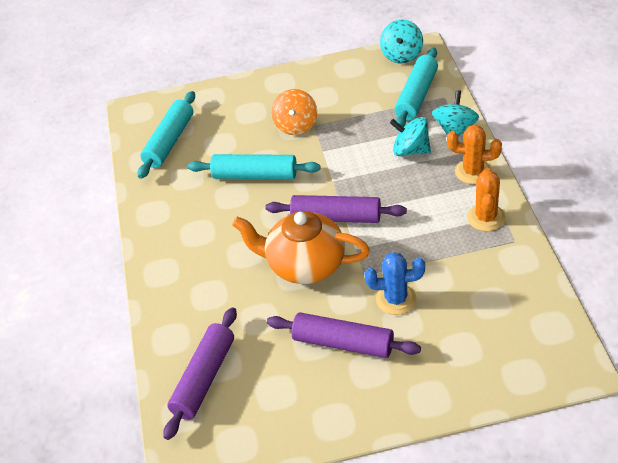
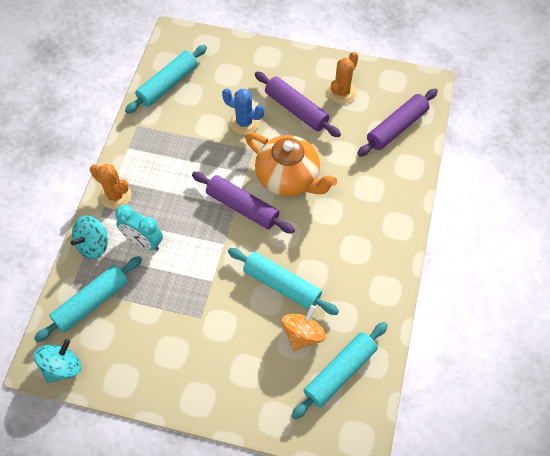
camera: 160 degrees left, 15 degrees up
orange spinning top [272,89,317,135] -> orange spinning top moved to [282,305,326,351]
turquoise spinning top [390,117,431,156] -> turquoise clock [115,205,163,251]
orange cactus [467,168,506,231] -> orange cactus moved to [327,52,358,104]
none -> turquoise rolling pin [125,45,207,114]

